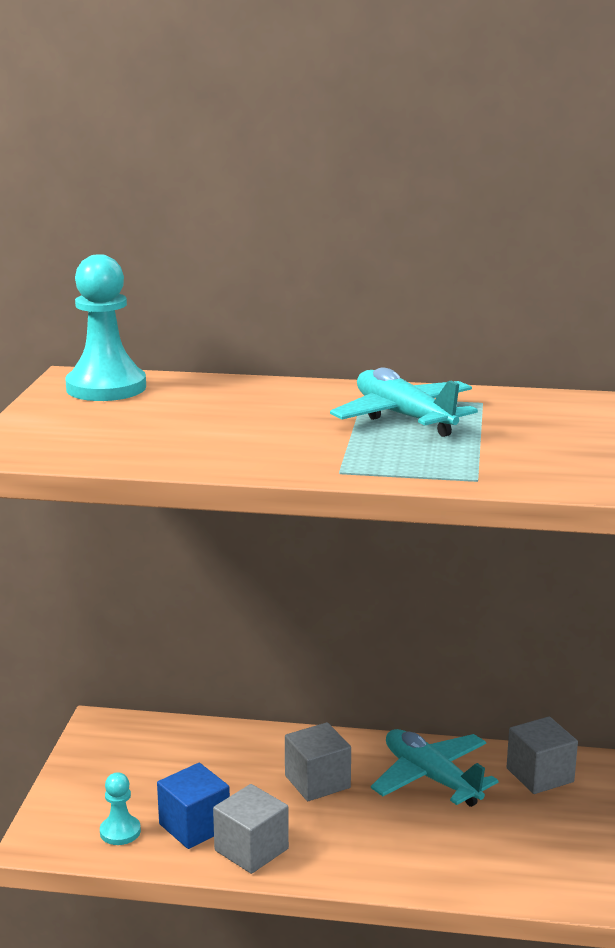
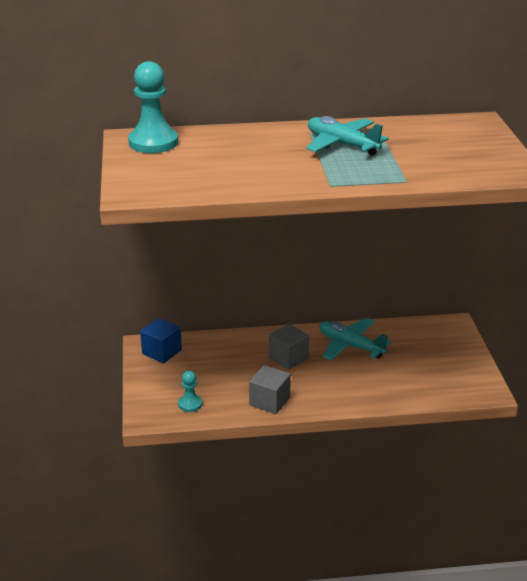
camera: 15 degrees left, 10 degrees up
blue cube [157,763,230,849] -> blue cube moved to [140,318,182,364]
grey cube [507,717,578,794] -> none

